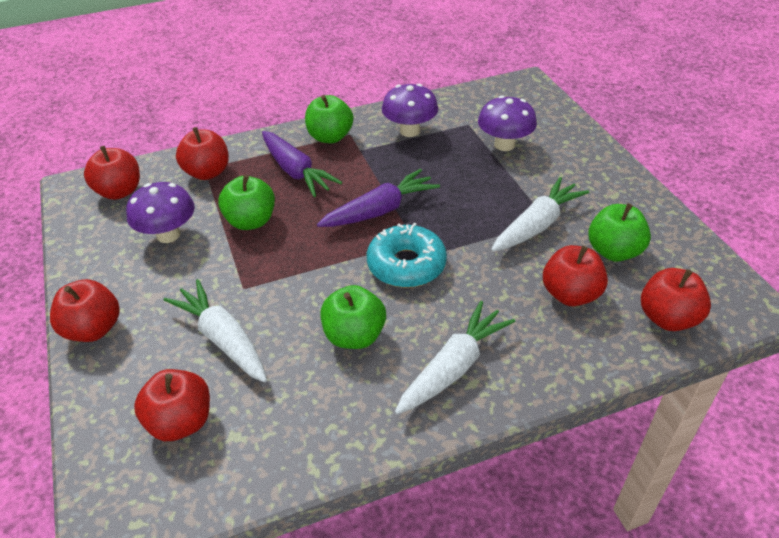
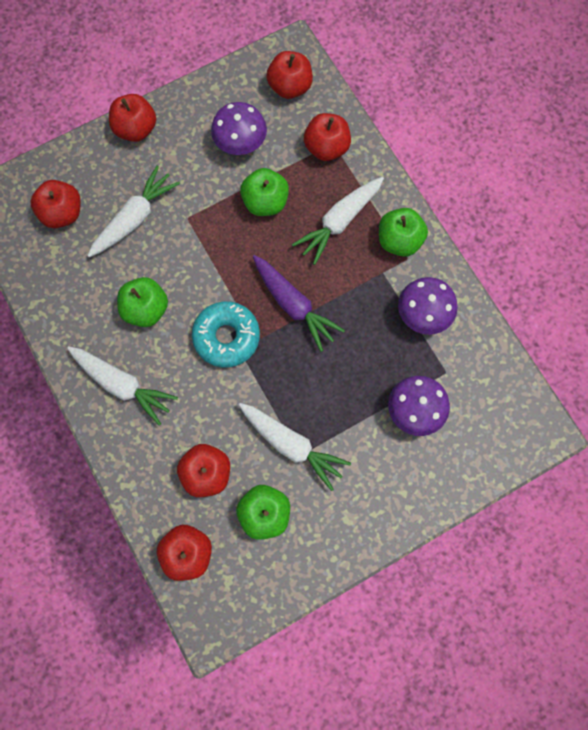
camera: 80 degrees right, 30 degrees up
purple carrot [262,131,342,197] -> white carrot [292,177,384,265]

